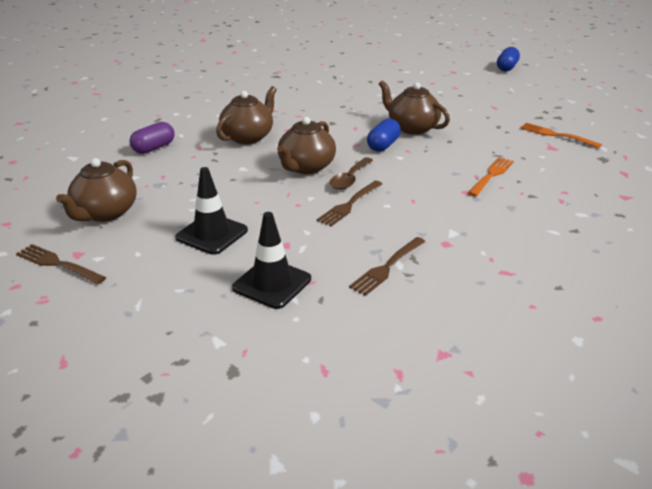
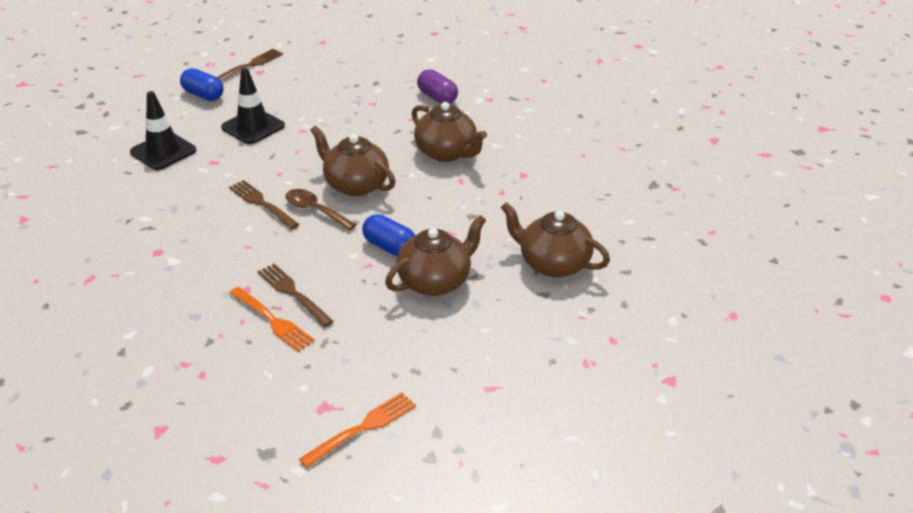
camera: 100 degrees right, 5 degrees up
brown teapot [56,158,137,222] -> brown teapot moved to [501,202,610,277]
brown fork [349,237,426,296] -> brown fork moved to [257,264,334,327]
blue capsule [497,47,520,71] -> blue capsule moved to [180,68,224,101]

